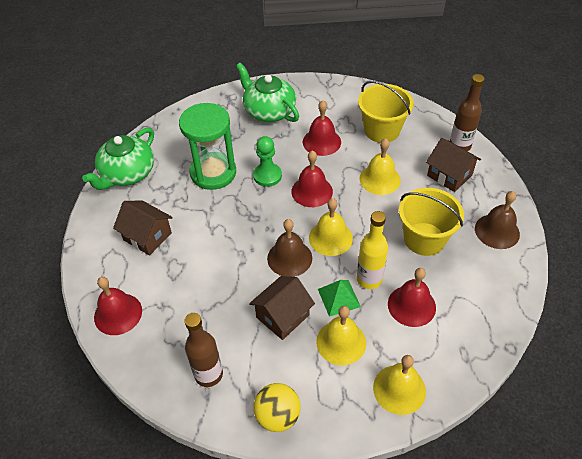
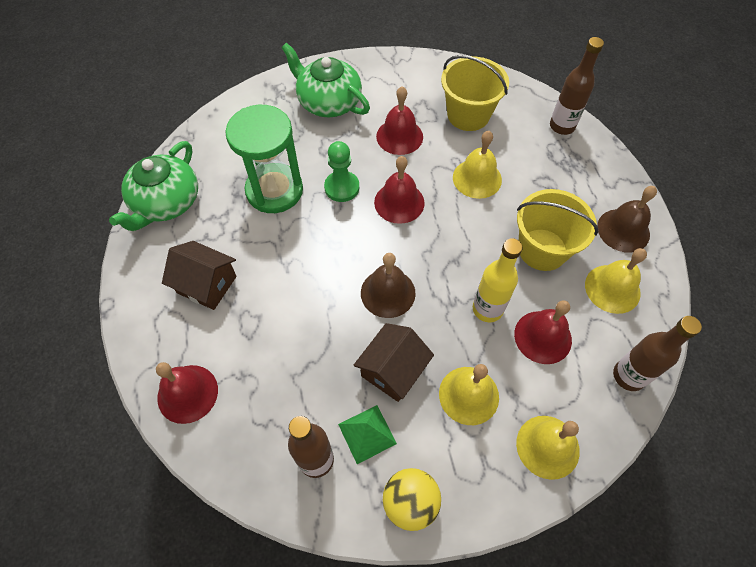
camera: 10 degrees left, 10 degrees up
yellow bell [309,198,353,256] -> yellow bell moved to [585,248,647,314]
green pyramid [318,280,361,317] -> green pyramid moved to [338,405,397,464]
brown house [426,138,481,192] -> none
none -> brown bottle [613,316,702,391]

